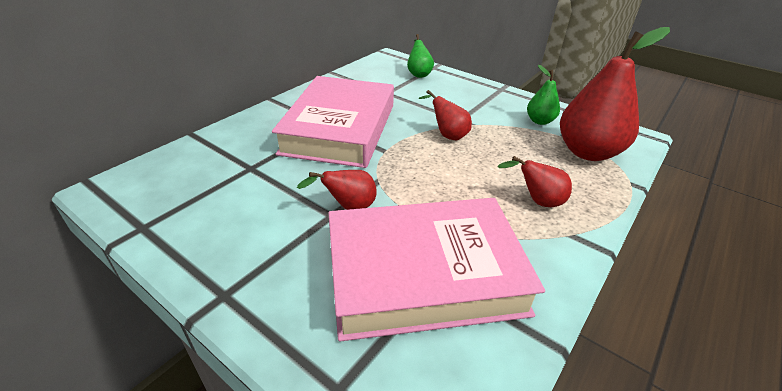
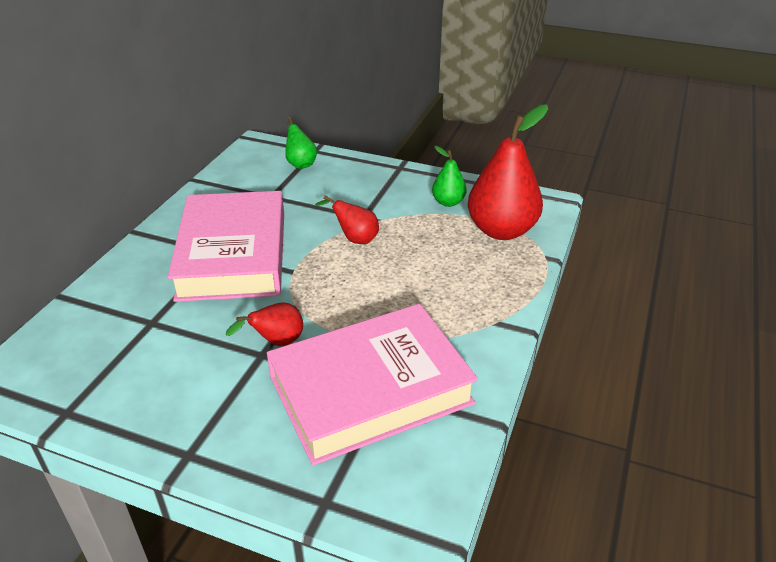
camera: 15 degrees left, 0 degrees up
red pear [497,156,572,207] -> none

